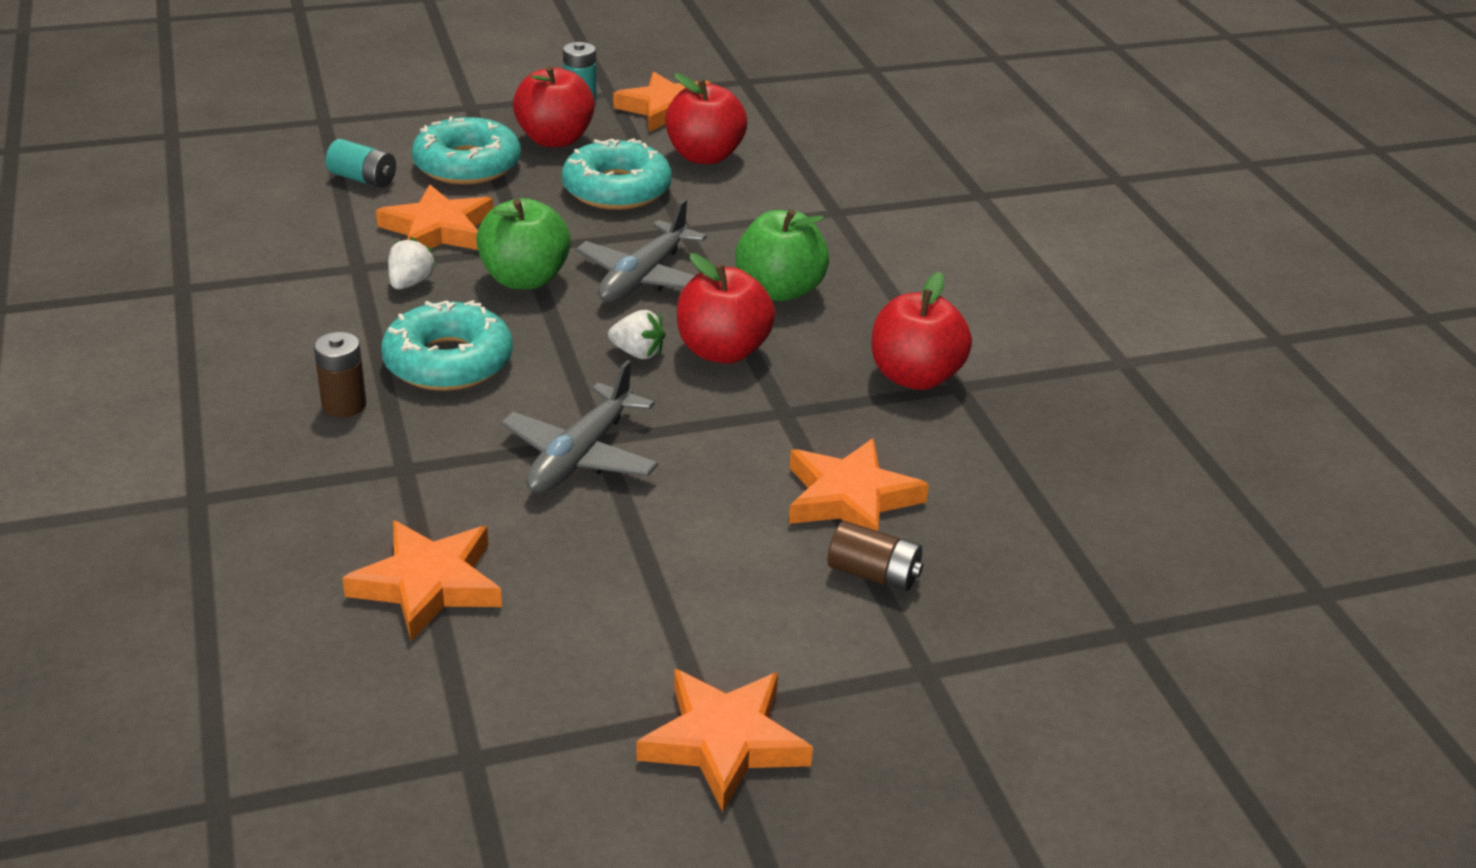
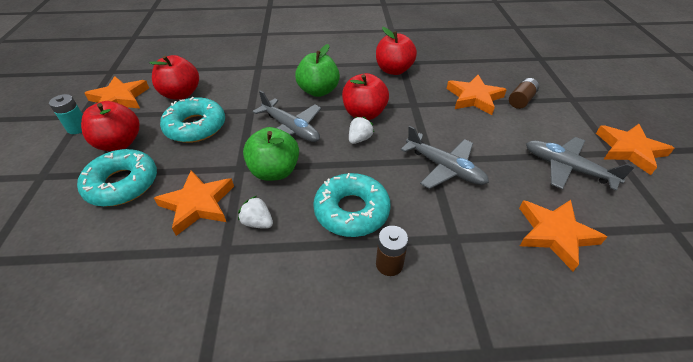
camera: 75 degrees left, 10 degrees up
turquoise battery [326,139,396,188] -> none
none -> grey plane [526,137,635,191]

